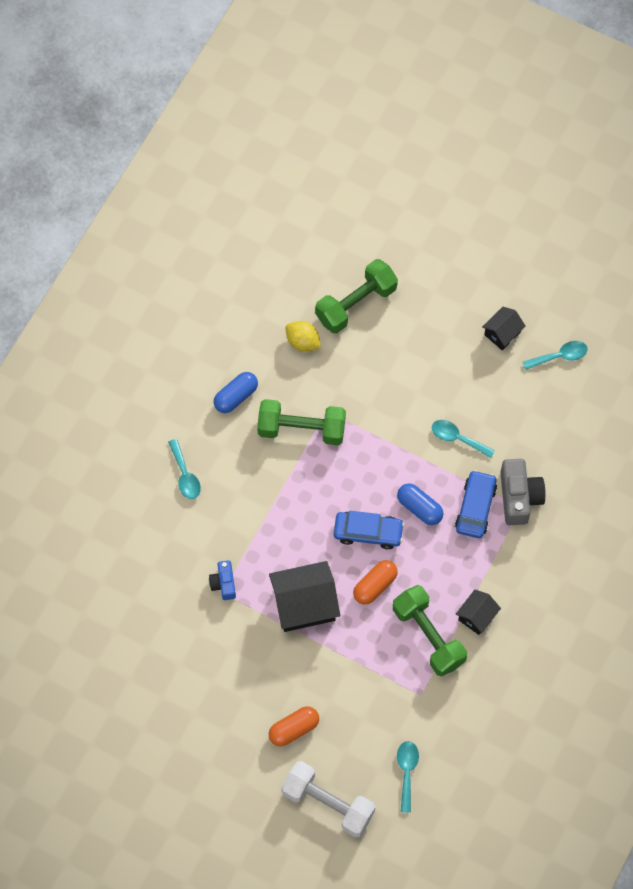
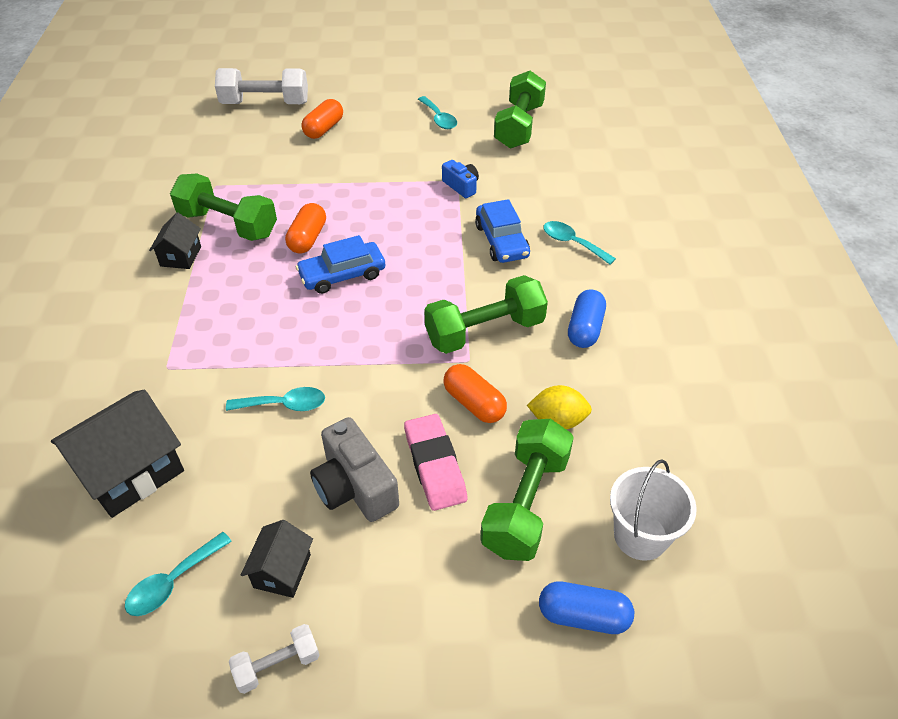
camera: 150 degrees right, 20 degrees down
black house [269,561,340,632] -> black house moved to [51,390,184,518]
blue capsule [397,483,444,525] -> blue capsule moved to [539,581,634,634]
turquoise spoon [397,741,419,813] -> turquoise spoon moved to [418,96,457,129]
blue car [455,470,497,538] -> blue car moved to [475,199,530,263]
grey camera [500,459,546,525] -> grey camera moved to [310,417,399,522]
none -> white dumbbell [229,624,320,694]
none -> pink eraser [404,414,467,511]
none -> orange capsule [443,364,507,423]
none -> green dumbbell [494,71,546,149]
none -> white bucket [610,459,697,561]

